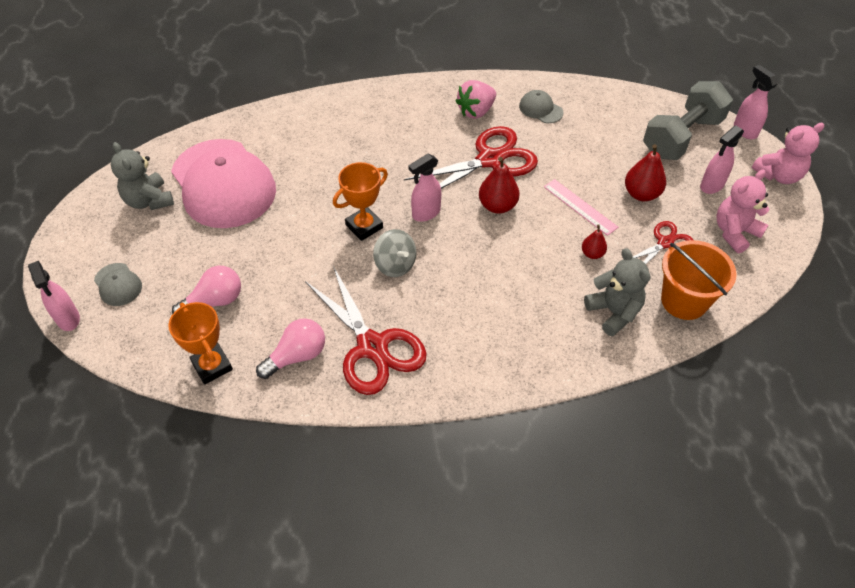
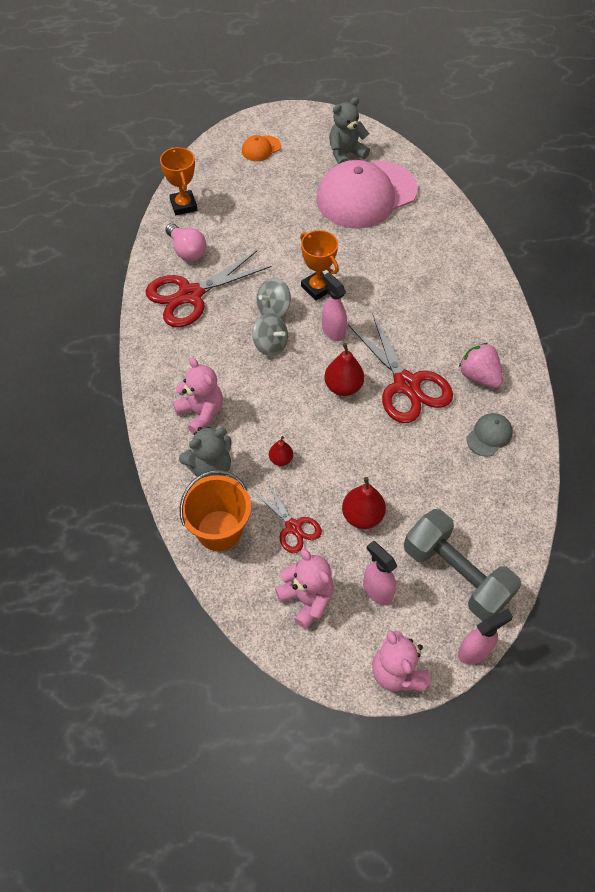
camera: 90 degrees right, 5 degrees up
pink spray bottle [28,261,80,331] -> none
grey cap [94,263,142,306] -> orange cap [242,135,281,161]
orange trophy [168,302,233,385] -> orange trophy turned 75 degrees counterclockwise [160,147,197,215]
pink light bulb [172,266,241,314] -> none
pink ruler [544,179,618,236] -> none
none -> pink teddy bear [173,357,223,434]
none -> grey spinning top [252,313,288,356]

